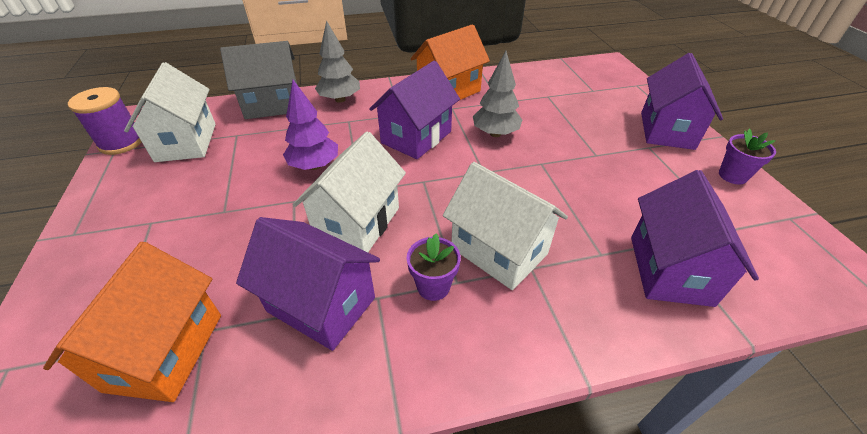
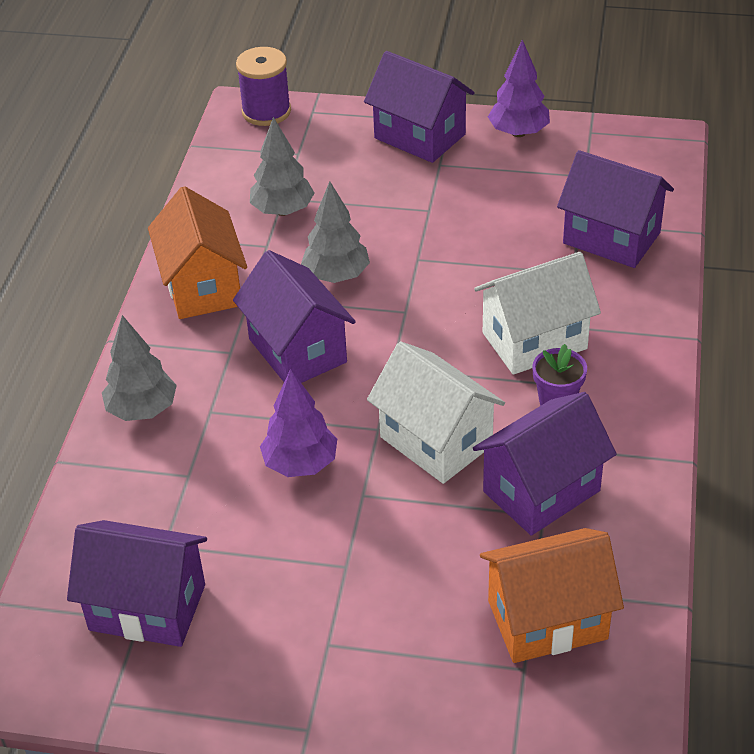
camera: 65 degrees left, 0 degrees up
orange house [43,242,221,402] -> orange house turned 45 degrees counterclockwise [480,528,624,663]
purple spool [68,87,141,155] -> purple spool moved to [236,47,291,126]
white house [124,62,216,162] -> purple house [67,520,207,647]
grey house [220,41,297,119] -> none
purple flower pot [719,129,776,185] -> purple tree [488,40,550,137]
none -> grey tree [250,117,314,216]

